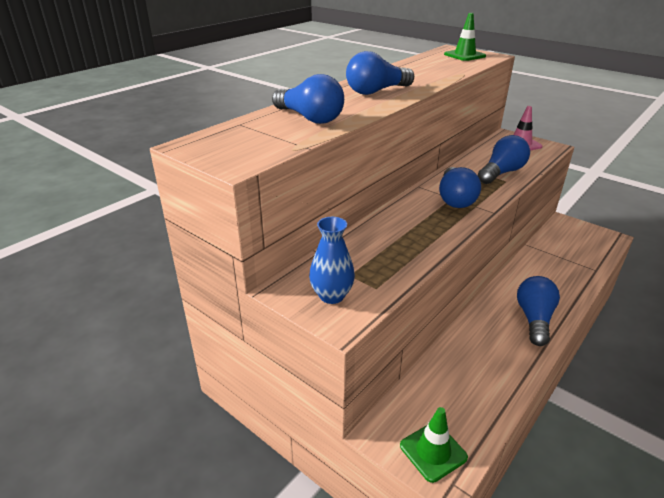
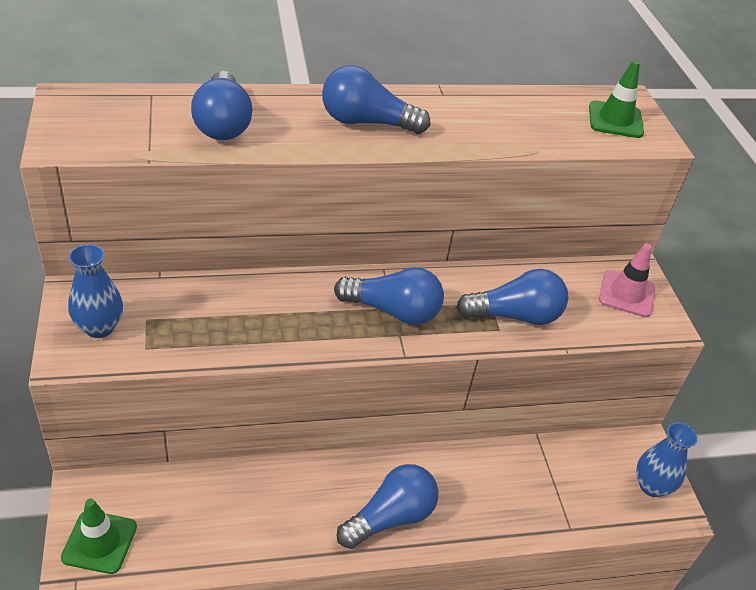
camera: 35 degrees right, 10 degrees up
blue light bulb [439,167,481,208] -> blue light bulb turned 120 degrees counterclockwise [334,267,444,325]
none -> blue vase [636,422,698,497]

